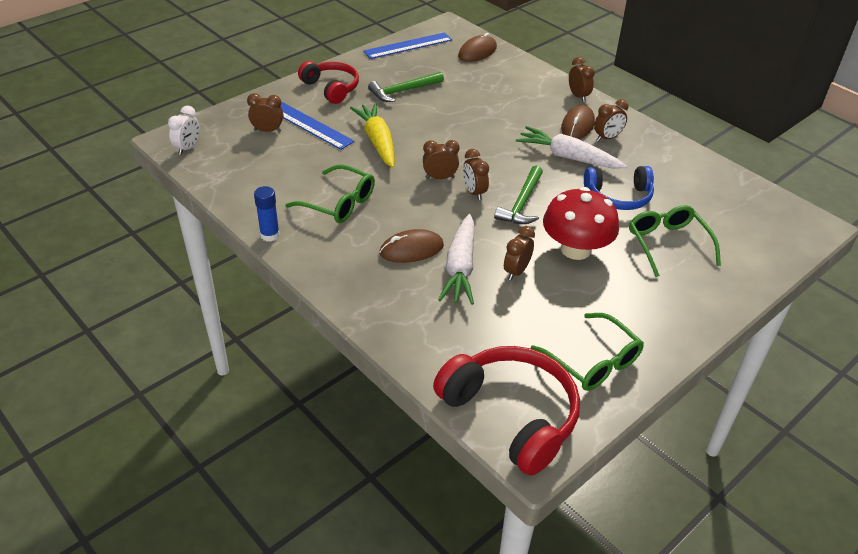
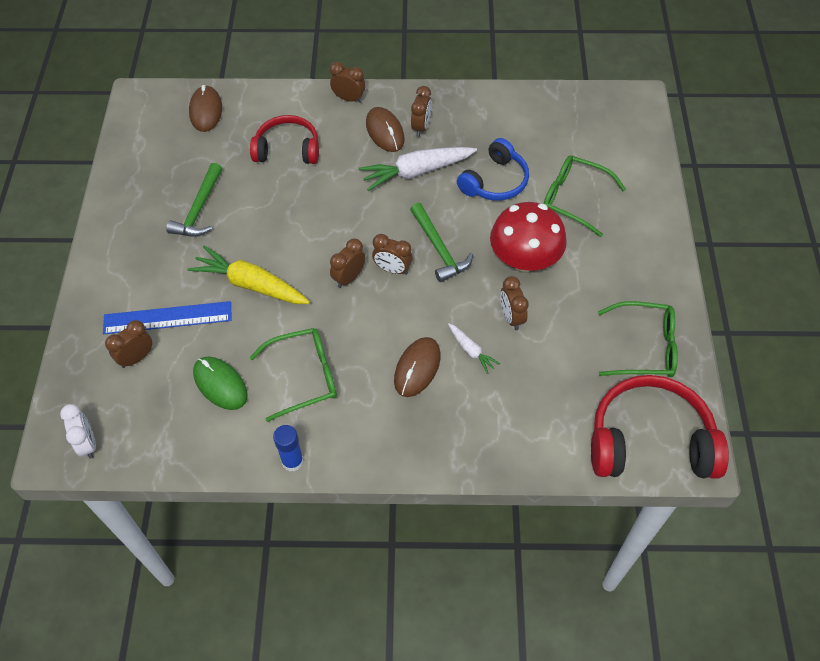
camera: 45 degrees left, 15 degrees up
red headphones [298,61,359,104] -> red headphones moved to [250,115,319,164]
blue ruler [363,32,452,59] -> none
white carrot [438,214,474,305] -> white carrot [448,323,500,374], size x0.50
none -> green mouse [193,357,248,410]

